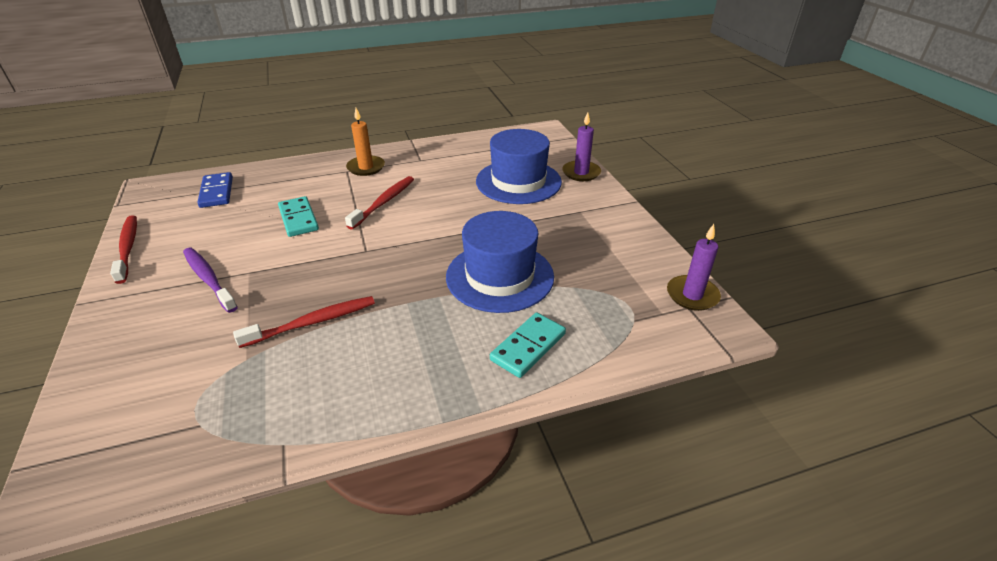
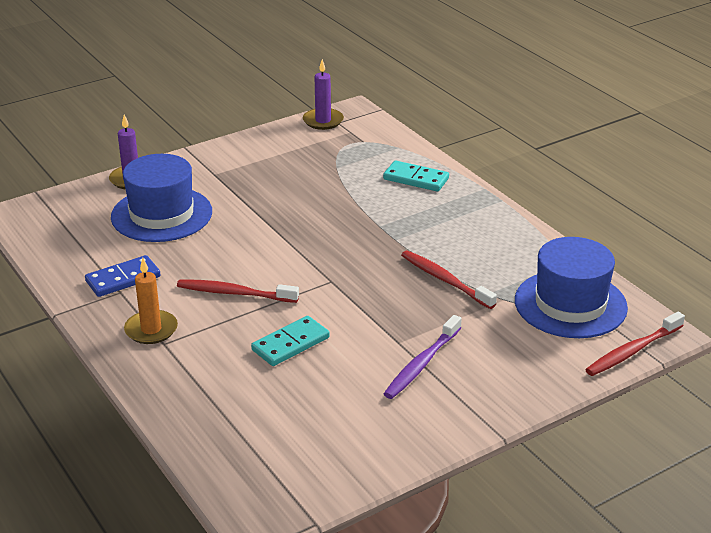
camera: 105 degrees left, 5 degrees down
red toothbrush [110,215,137,284] -> red toothbrush moved to [585,312,685,376]
blue domino [197,172,233,208] -> blue domino moved to [85,255,161,297]
blue hat [446,211,554,313] -> blue hat moved to [515,237,628,338]

